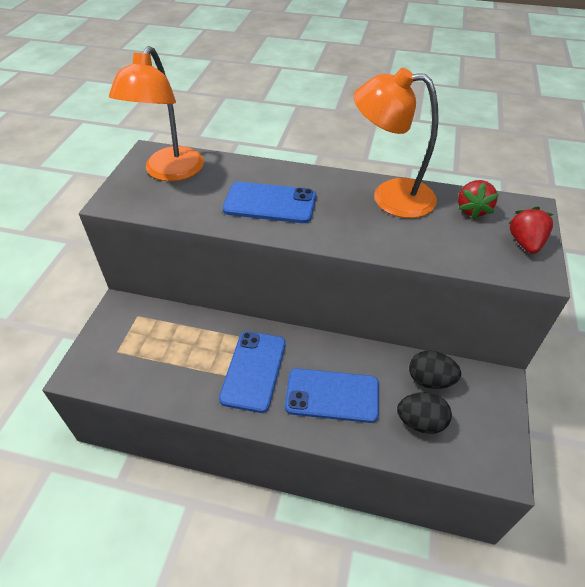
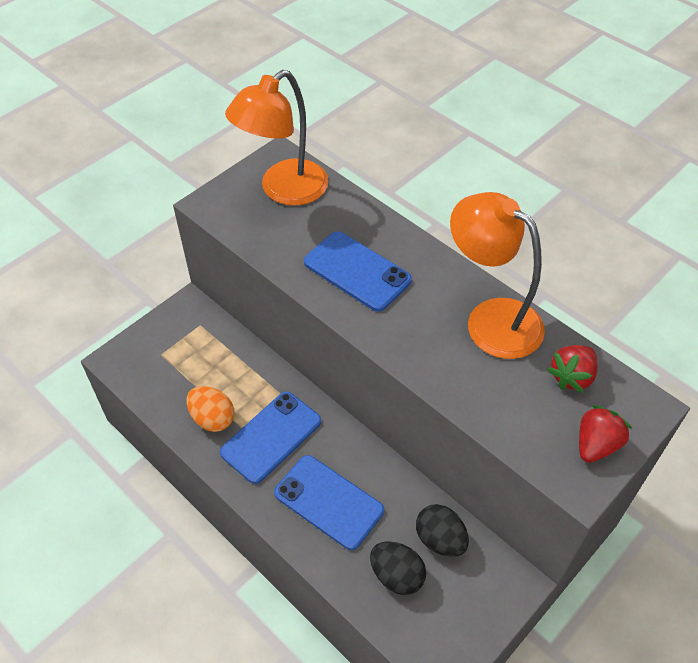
camera: 30 degrees right, 5 degrees up
none -> orange egg [187,386,234,432]

